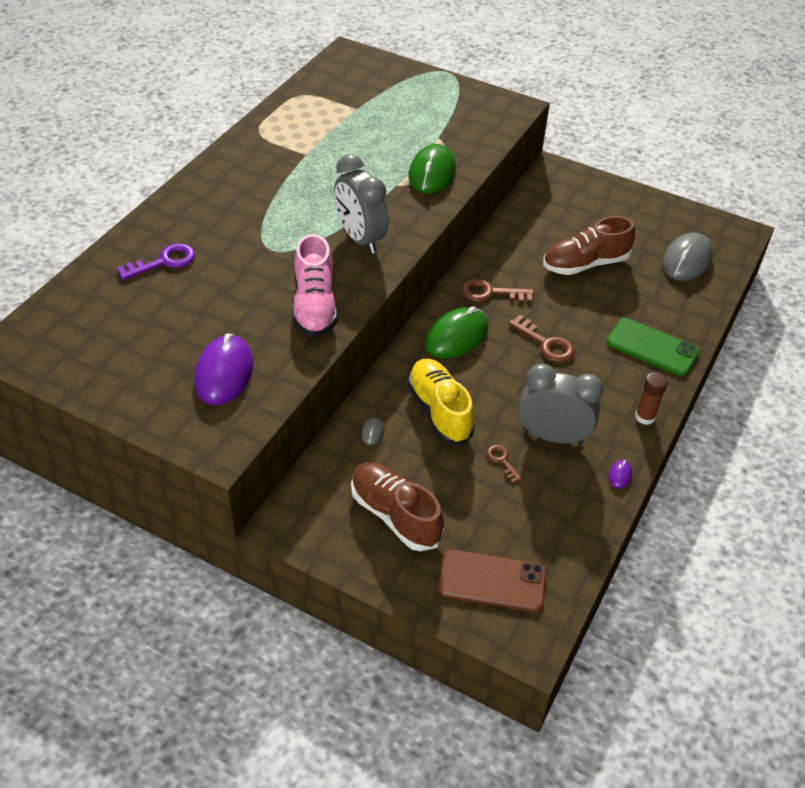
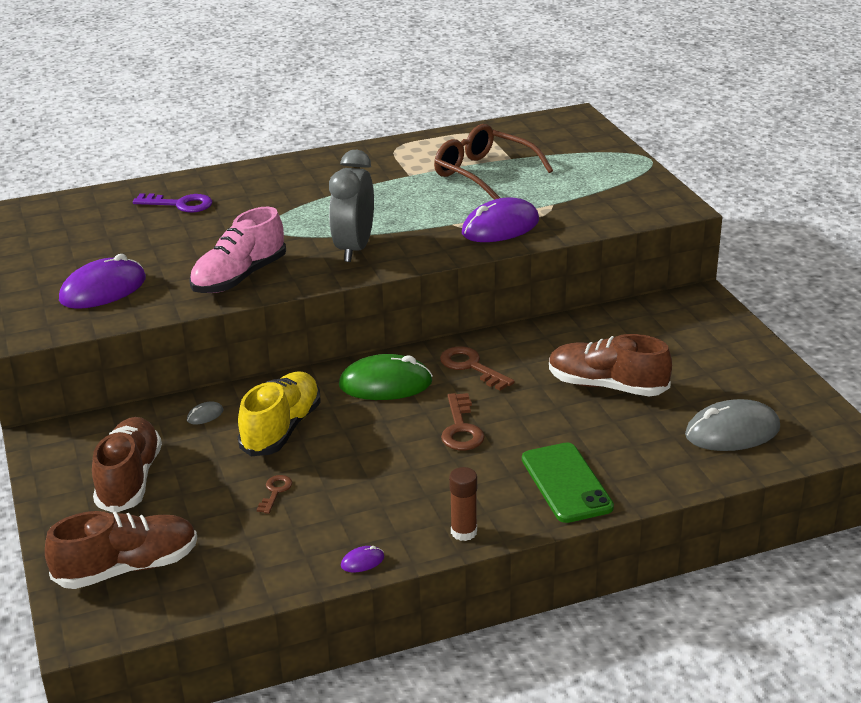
camera: 45 degrees right, 15 degrees down
green mouse [408,144,456,194] -> purple mouse [462,197,539,242]
brown phone [438,549,546,612] -> brown shoe [45,511,197,589]
grey clock [519,364,604,444] -> none
none -> brown glasses [434,124,553,200]

